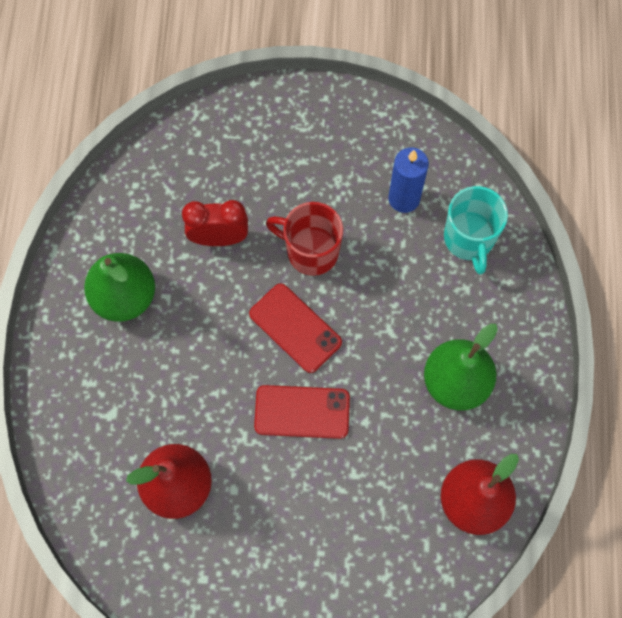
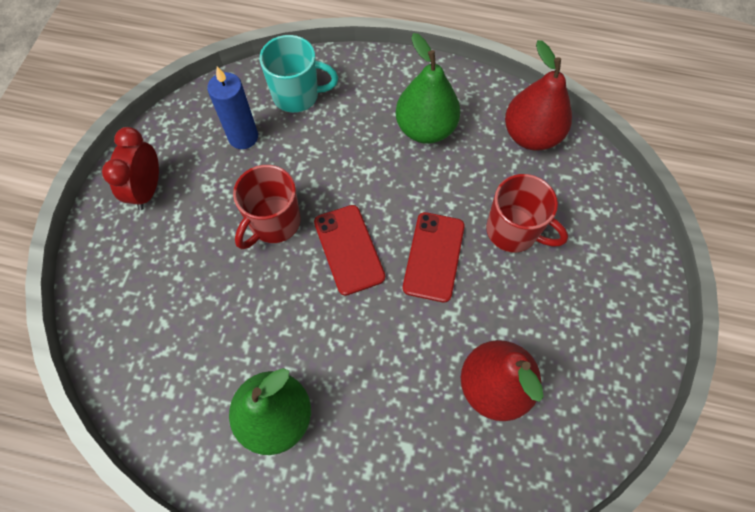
camera: 80 degrees left, 5 degrees down
red clock [182,200,248,246] -> red clock moved to [102,127,159,210]
red phone [249,283,342,373] -> red phone turned 75 degrees counterclockwise [314,205,385,296]
none -> red mug [486,174,568,252]

